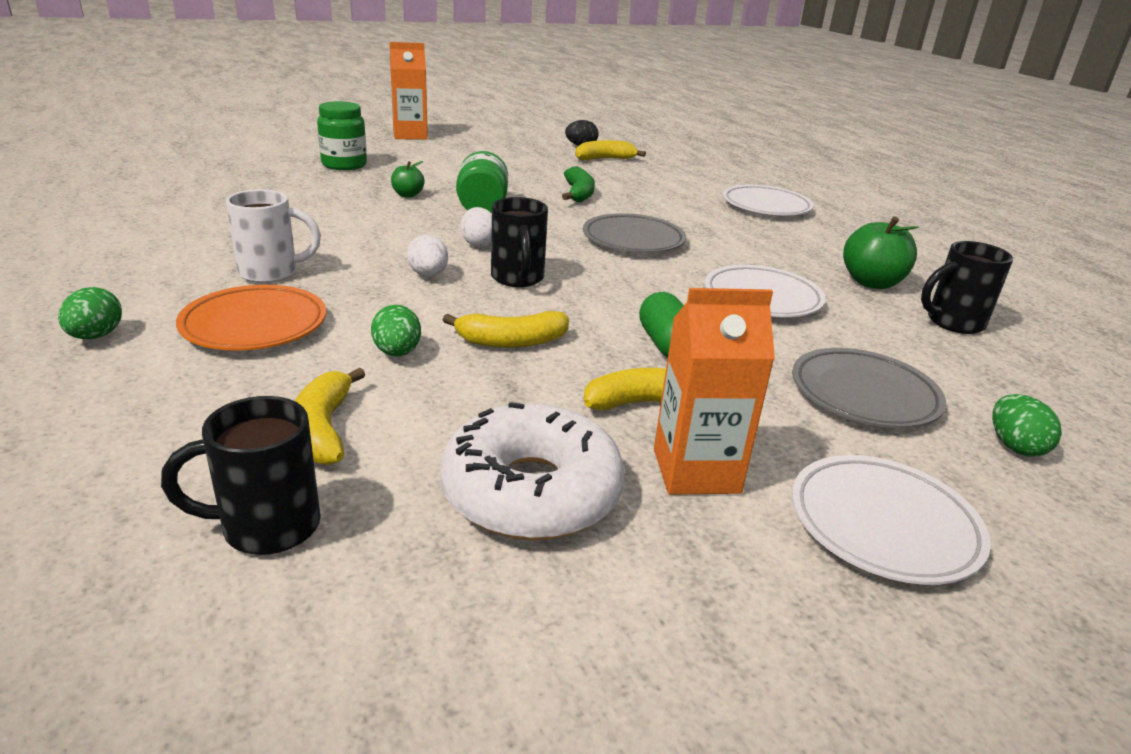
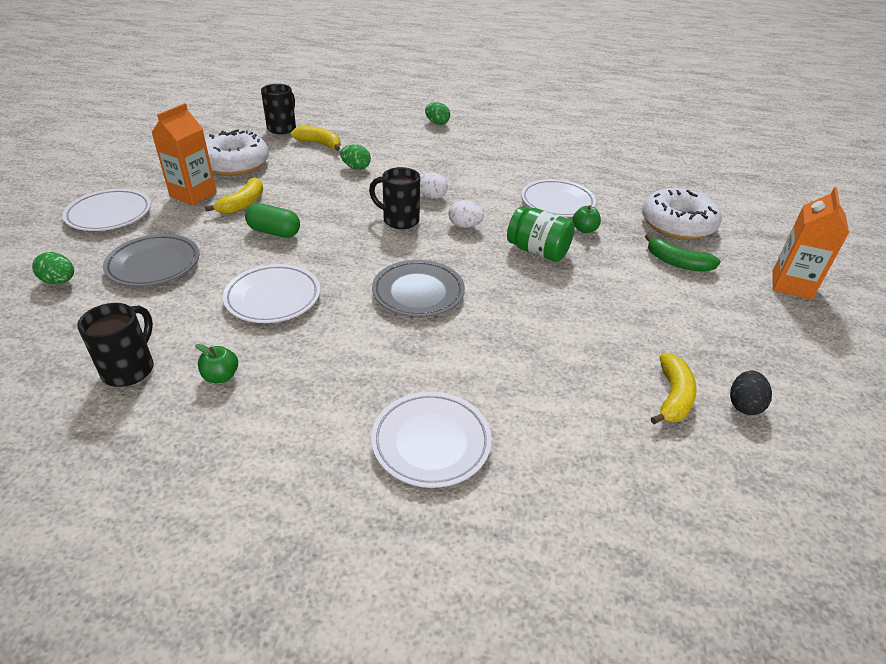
camera: 125 degrees right, 10 degrees up
orange plate [176,285,326,351] -> none
white mug [226,189,321,283] -> none
green jar [317,101,367,170] -> white donut [642,188,722,240]
yellow banana [443,311,569,348] -> none
green banana [562,166,595,203] -> green banana moved to [645,234,721,272]
green apple [843,216,919,289] -> green apple [195,344,238,383], size x0.57
none -> white plate [521,179,596,217]

